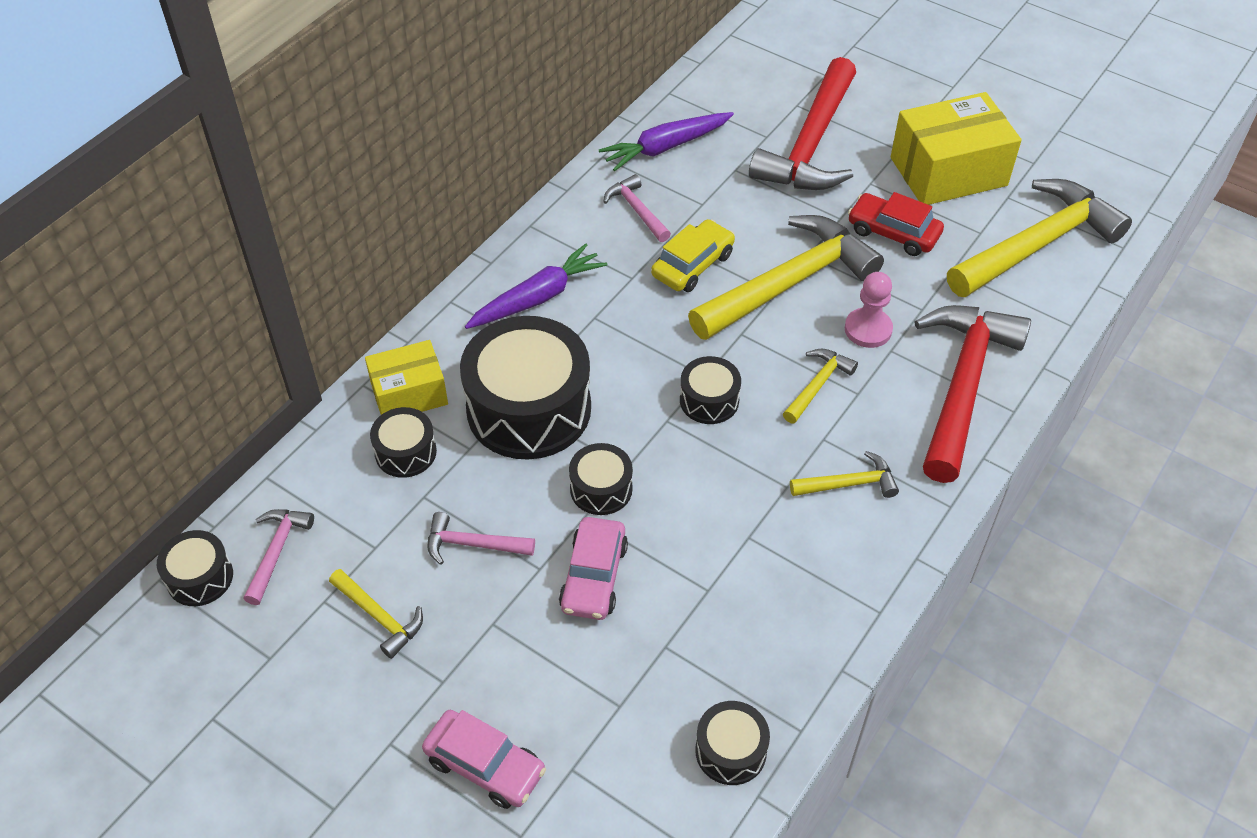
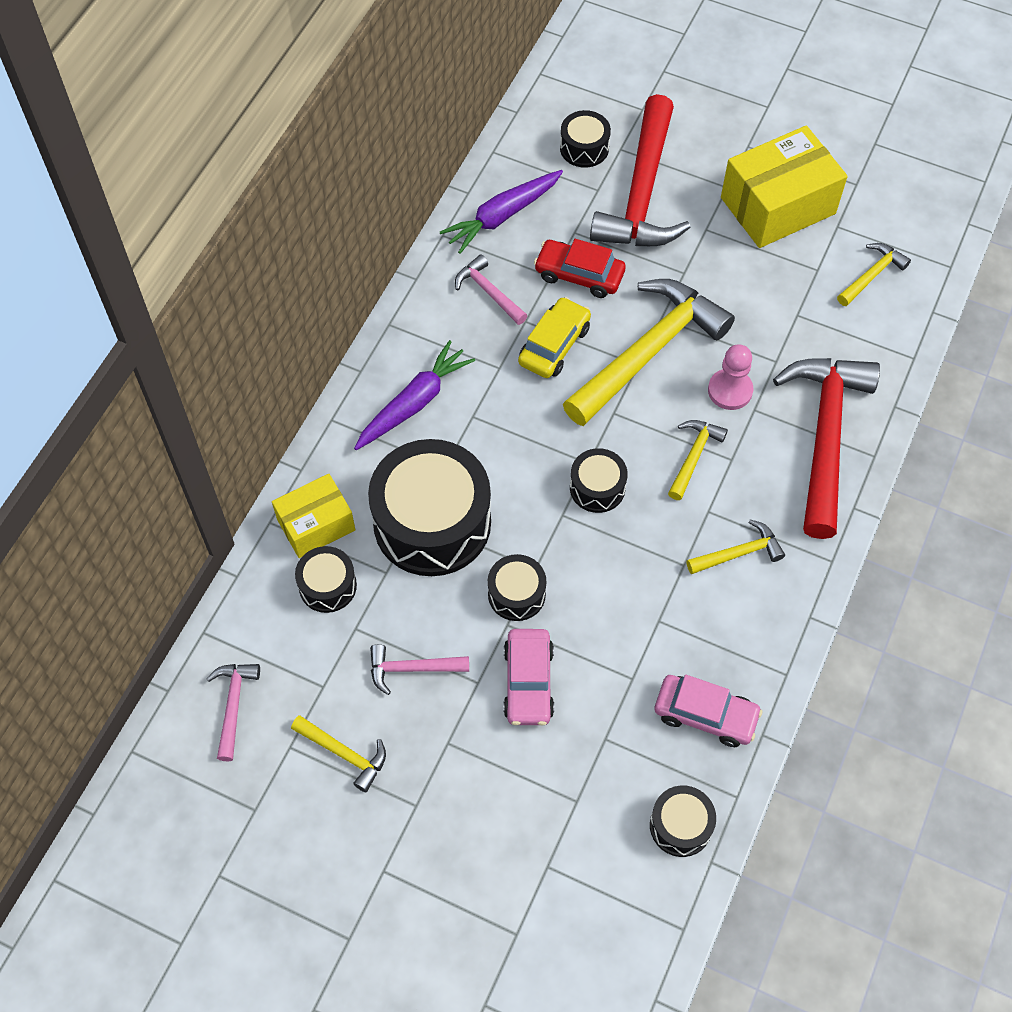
camera: 10 degrees left, 10 degrees up
black drum [157,530,233,606] -> black drum moved to [560,110,611,168]
pink car [422,710,546,809] -> pink car moved to [655,675,763,747]
red car [848,192,944,256] -> red car moved to [534,239,626,298]
yellow hammer [947,179,1132,297] -> yellow hammer [837,243,911,306], size x0.46

